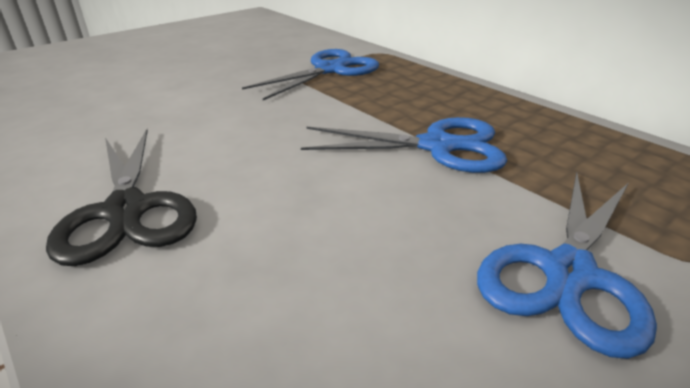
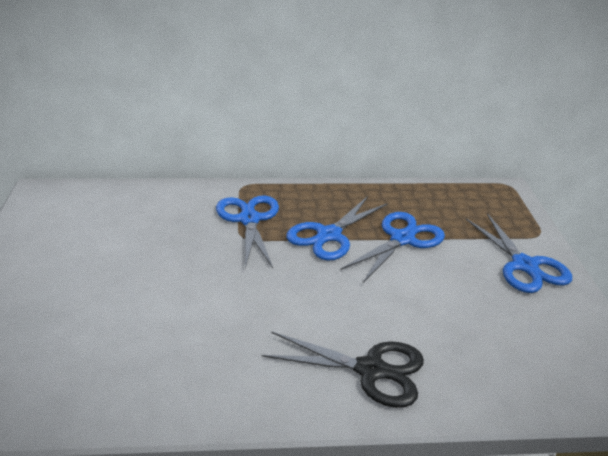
camera: 55 degrees left, 0 degrees up
none -> blue scissors [286,196,388,261]

